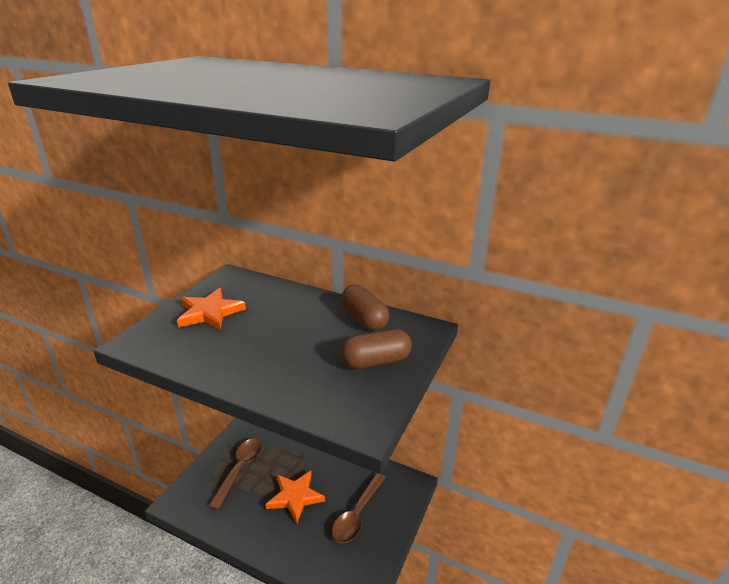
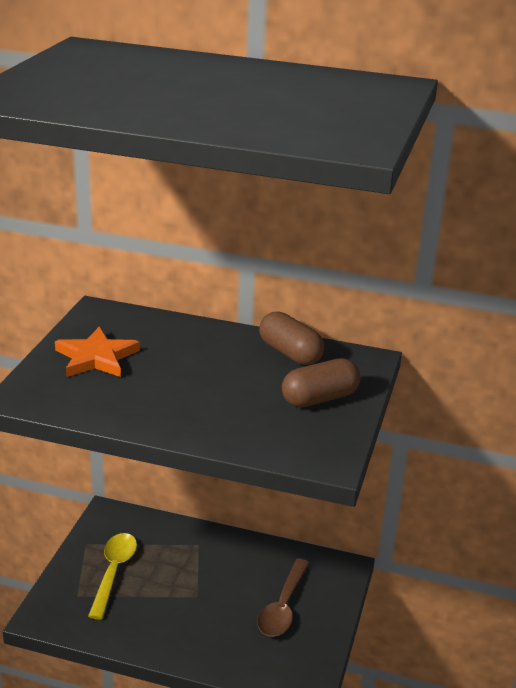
camera: 10 degrees left, 0 degrees up
brown spoon [208,438,262,510] -> yellow spoon [88,533,137,620]
orange star [265,471,325,524] -> none

